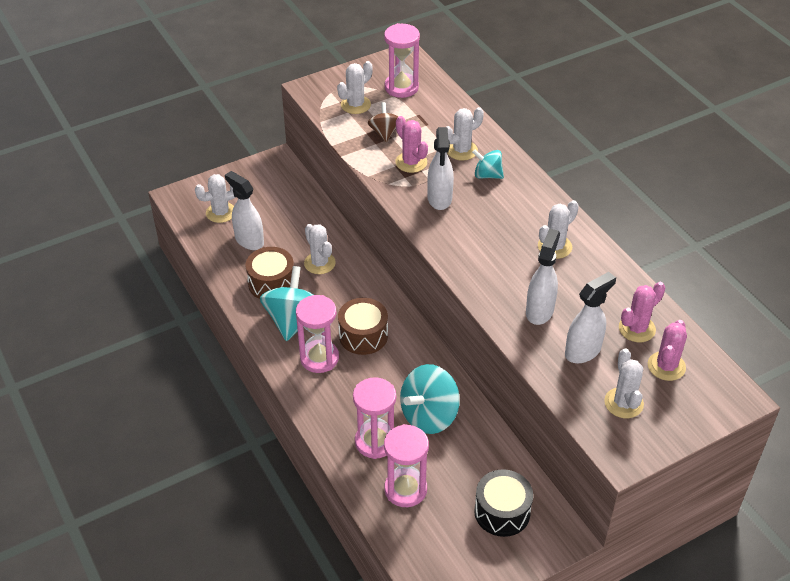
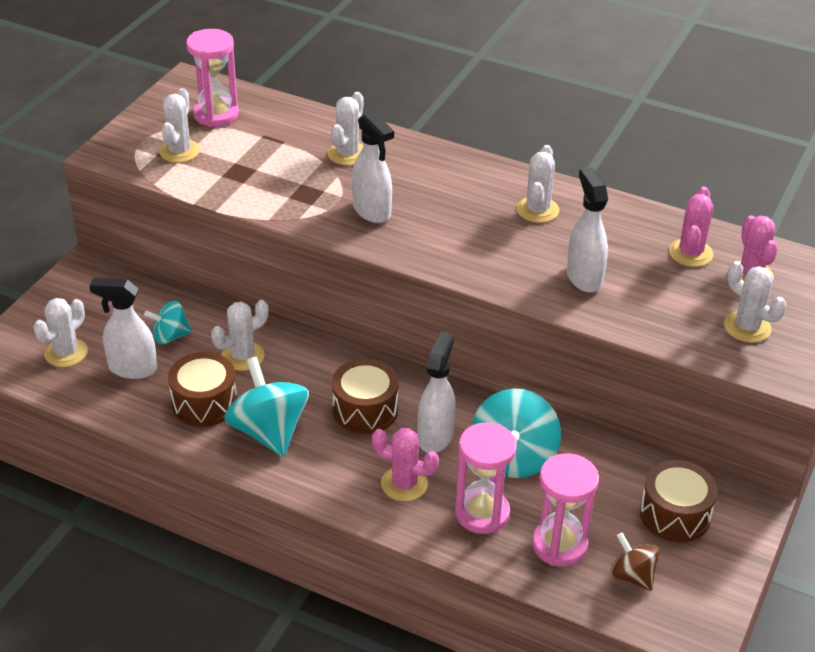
camera: 35 degrees left, 5 degrees down
pink hourglass [296,295,339,373] -> none
white cactus [304,224,336,274] -> white cactus turned 60 degrees counterclockwise [211,300,269,371]
brown spinning top [368,102,399,142] -> brown spinning top moved to [610,532,660,591]
pink cactus [395,116,428,173] -> pink cactus moved to [372,428,439,501]
turquoise spinning top [472,149,504,179] -> turquoise spinning top moved to [144,301,192,344]
black drum [474,469,533,537] -> brown drum [640,460,718,542]
white spray bottle [565,272,616,363] -> white spray bottle moved to [417,332,456,453]

